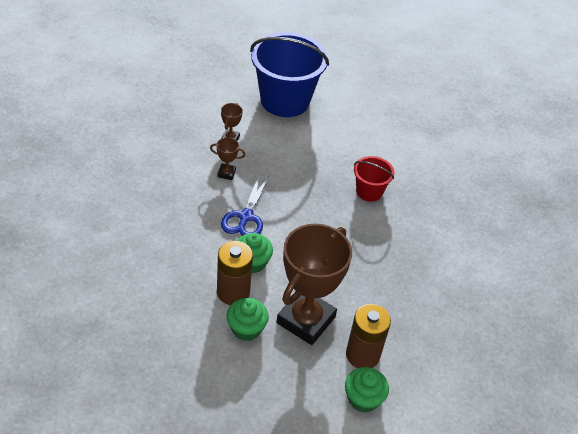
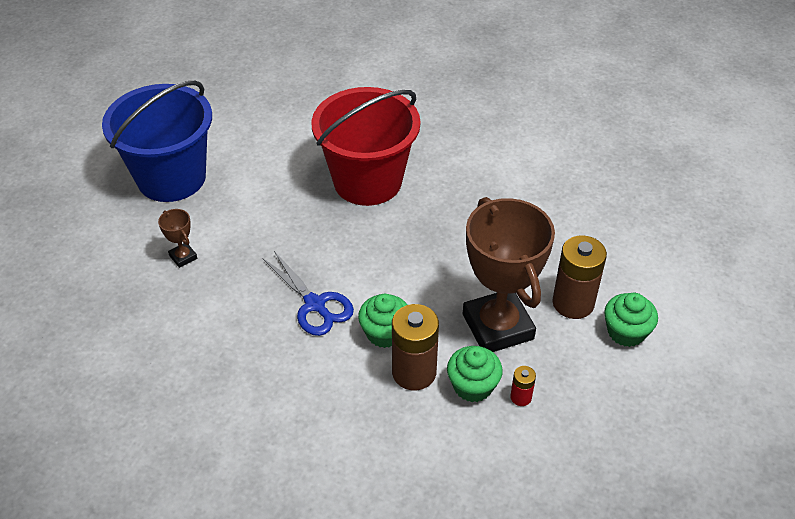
camera: 50 degrees left, 0 degrees up
brown trophy [210,137,245,180] -> none
red bucket [354,156,394,202] -> red bucket [311,87,420,206], size x2.02
none -> red battery [510,366,536,406]

